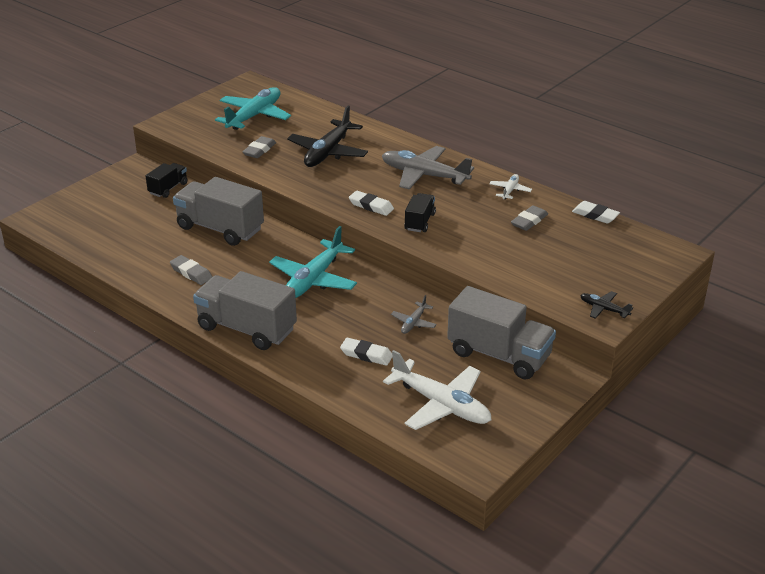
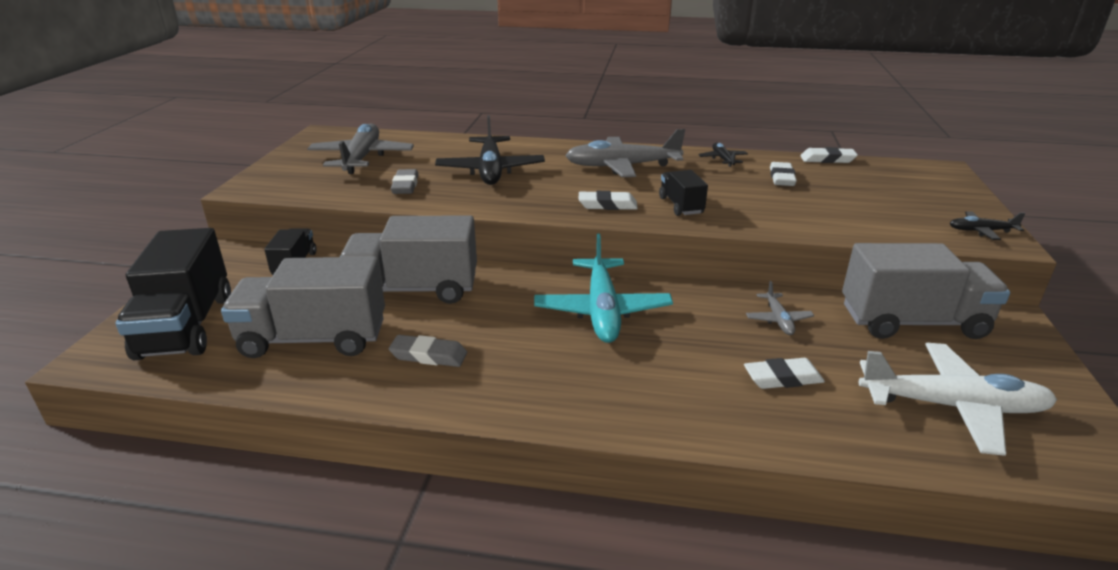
camera: 30 degrees left, 5 degrees down
grey truck [193,271,297,350] -> grey truck moved to [221,257,385,358]
turquoise plane [215,87,291,130] -> grey plane [307,123,414,174]
white plane [489,174,532,199] -> black plane [698,143,748,167]
grey eraser [511,205,548,231] -> white eraser [770,162,797,186]
none -> black truck [116,228,231,360]

